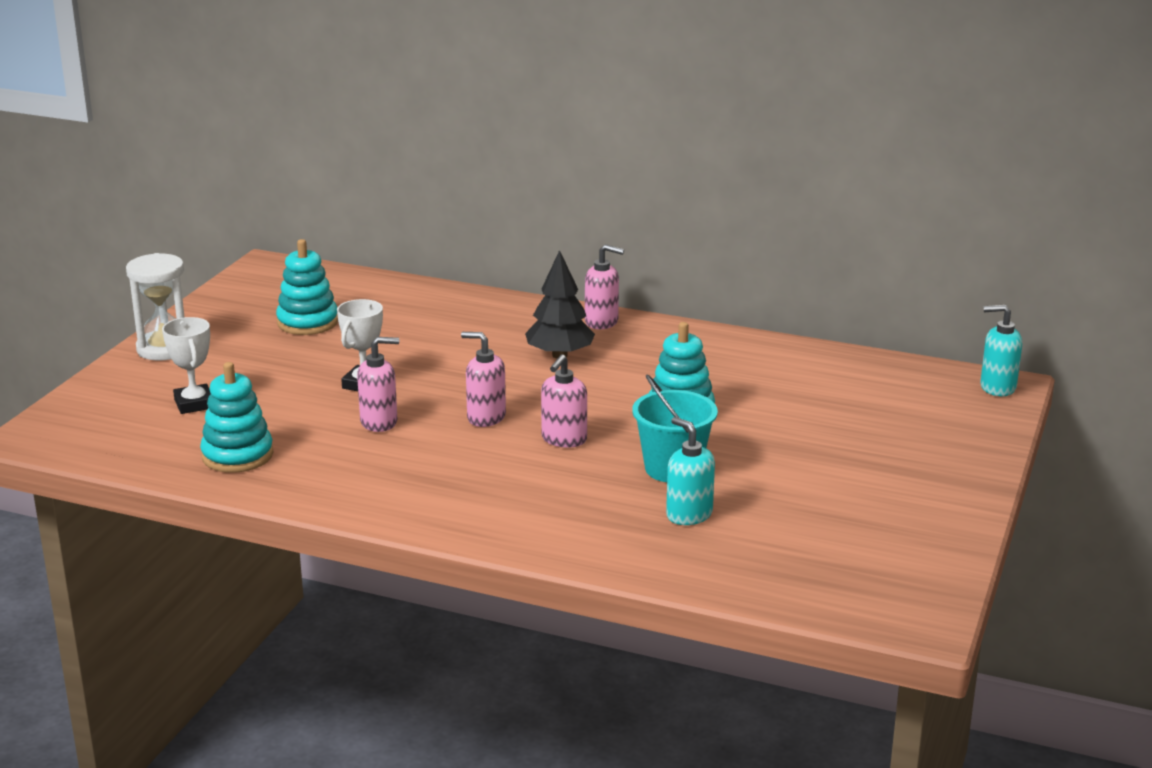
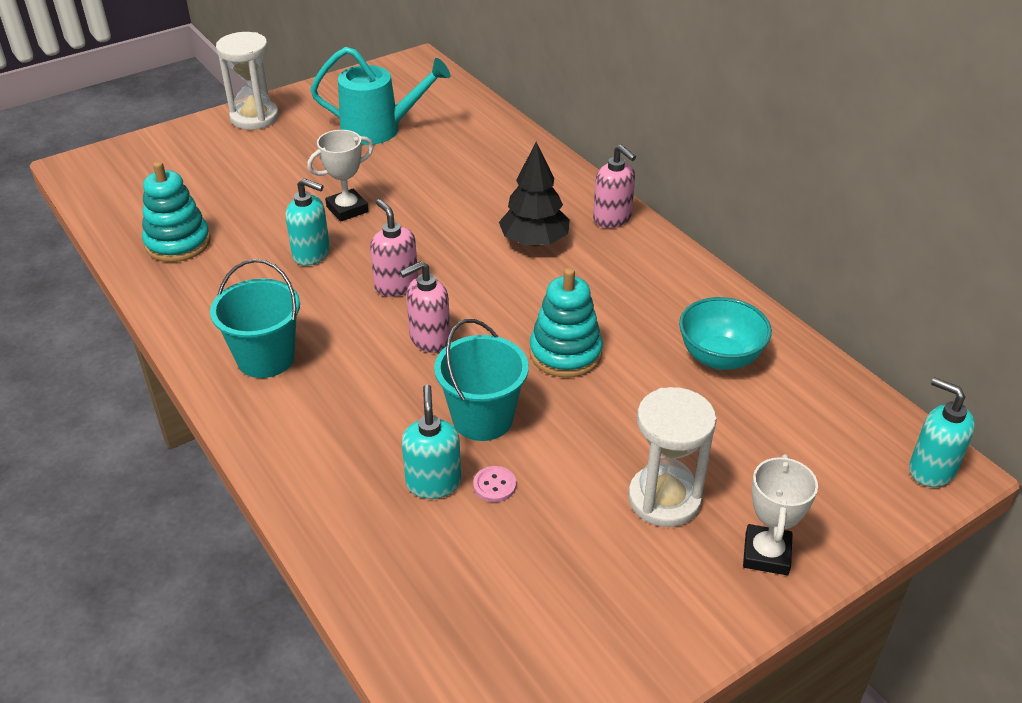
camera: 35 degrees right, 15 degrees up
white trophy [162,317,211,414] -> white trophy moved to [743,454,818,575]
turquoise stacking toy [276,239,338,335] -> turquoise watering can [310,47,450,145]
pink soap dispenser [357,337,399,432] -> turquoise soap dispenser [285,178,330,266]
none -> turquoise bucket [210,259,300,378]
none -> pink button [473,466,516,502]
none -> white hourglass [628,387,717,527]
none -> turquoise bowl [679,297,772,370]

